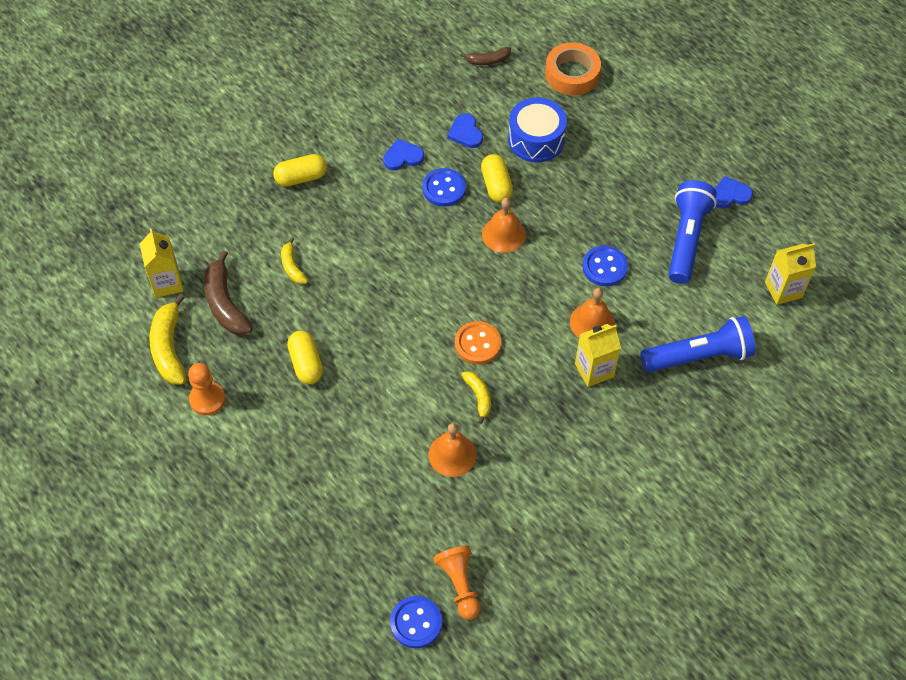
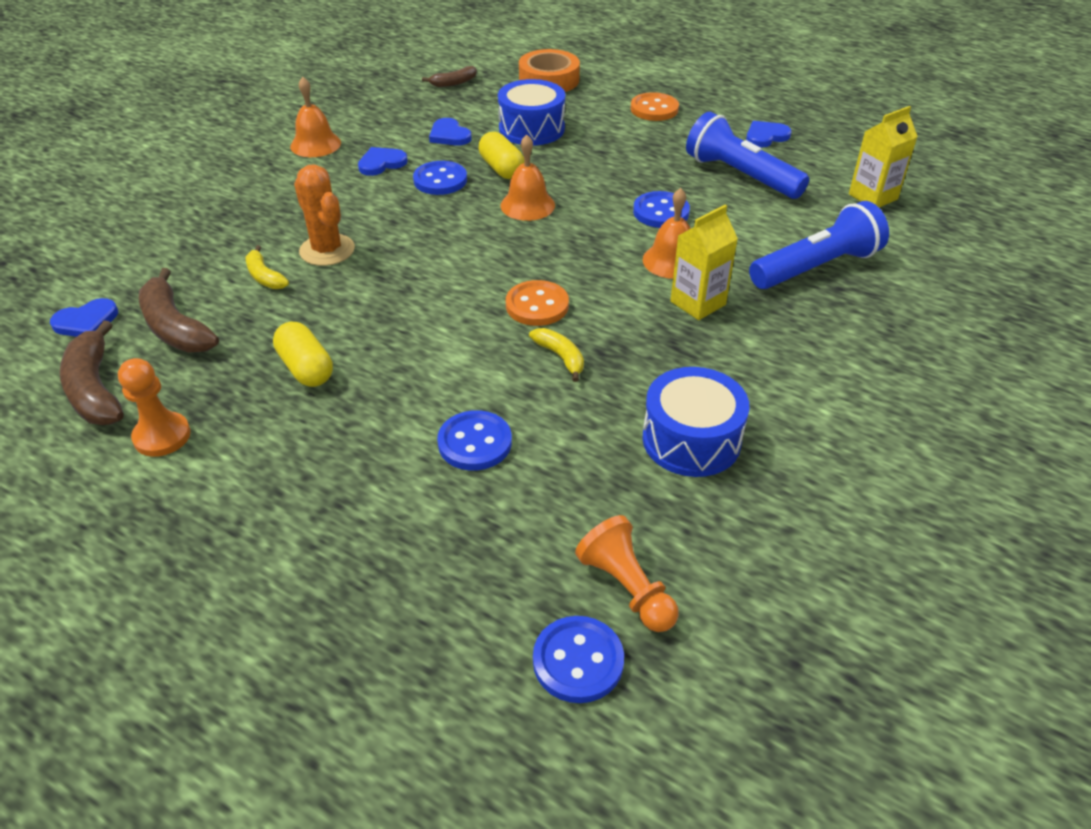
camera: 15 degrees left, 15 degrees down
yellow carton [139,228,184,298] -> blue heart [50,298,118,337]
yellow banana [150,294,186,385] -> brown banana [60,320,124,425]
yellow capsule [273,154,327,187] -> none
orange bell [429,423,477,477] -> orange bell moved to [290,77,341,157]
blue flashlight [668,180,717,284] -> blue flashlight turned 45 degrees counterclockwise [686,112,809,199]
none -> orange cactus [294,164,355,266]
none -> blue button [437,410,512,471]
none -> orange button [631,92,679,121]
none -> blue drum [642,367,750,477]

